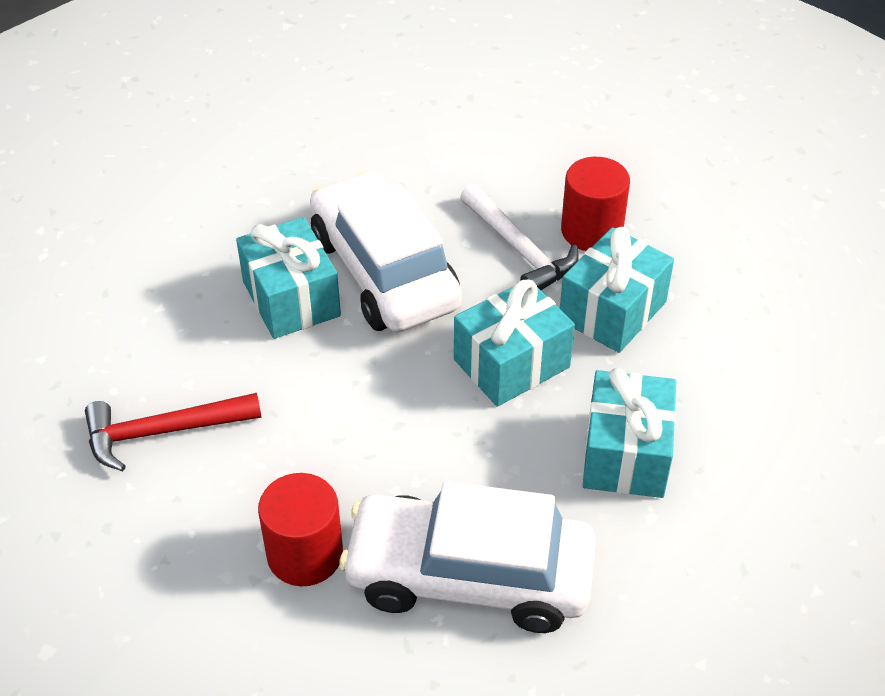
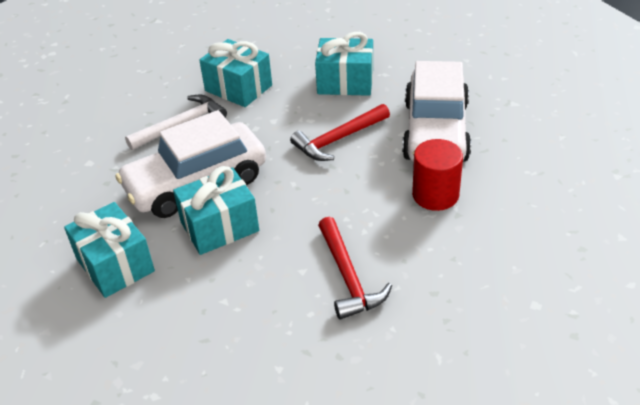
camera: 90 degrees left, 5 degrees down
turquoise gift [454,279,575,407] -> turquoise gift moved to [64,202,155,298]
red cylinder [561,157,630,251] -> none
none -> red hammer [290,104,390,161]

